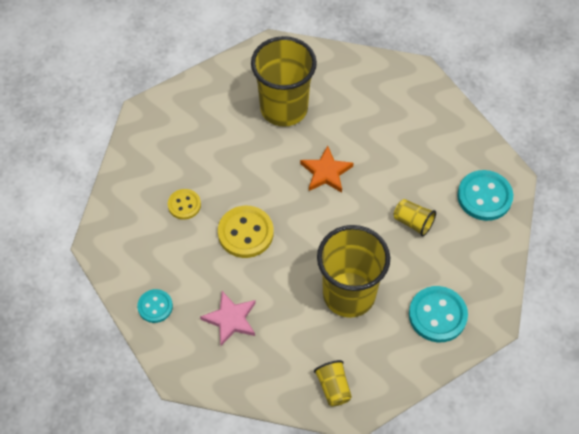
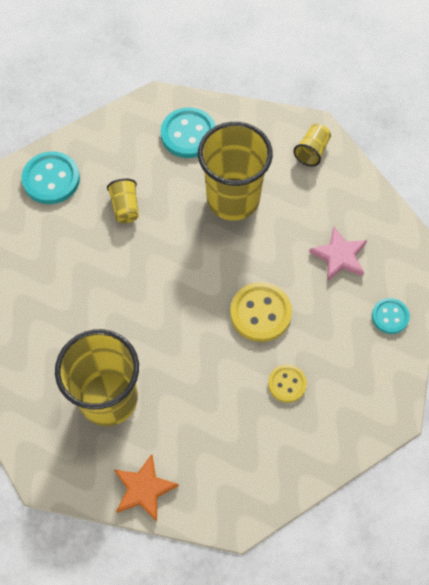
camera: 135 degrees left, 5 degrees up
orange star [300,146,353,193] -> orange star moved to [114,454,179,521]

